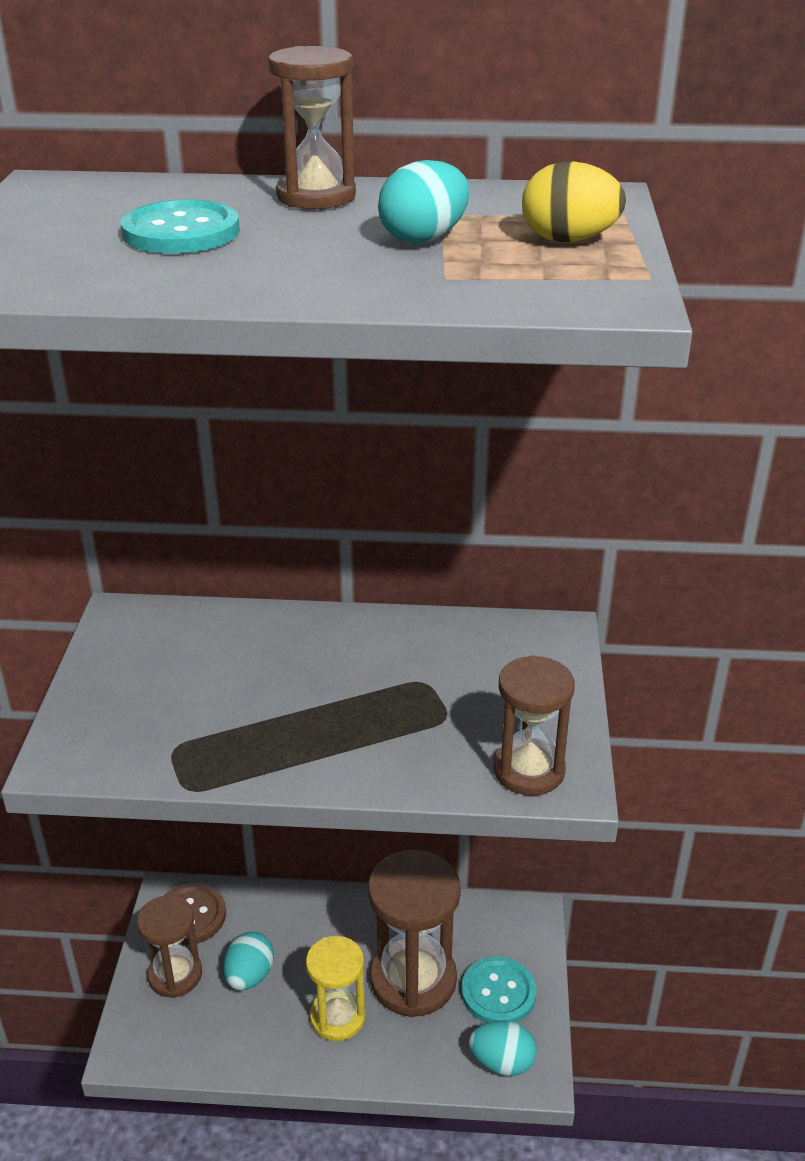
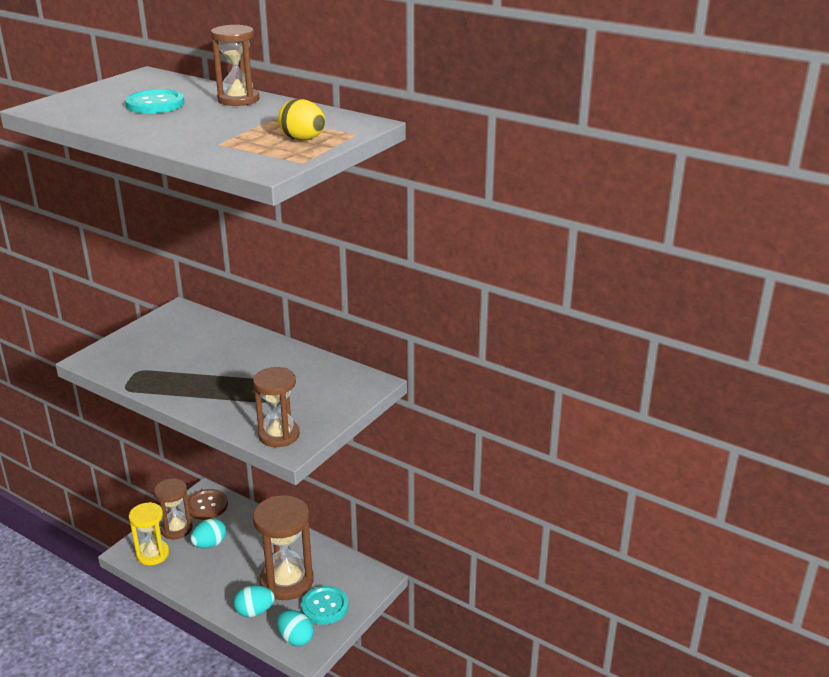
camera: 30 degrees right, 5 degrees down
yellow hourglass [306,936,366,1041] -> yellow hourglass moved to [129,502,169,565]
turquoise egg [378,160,469,244] -> turquoise egg moved to [233,585,274,617]

